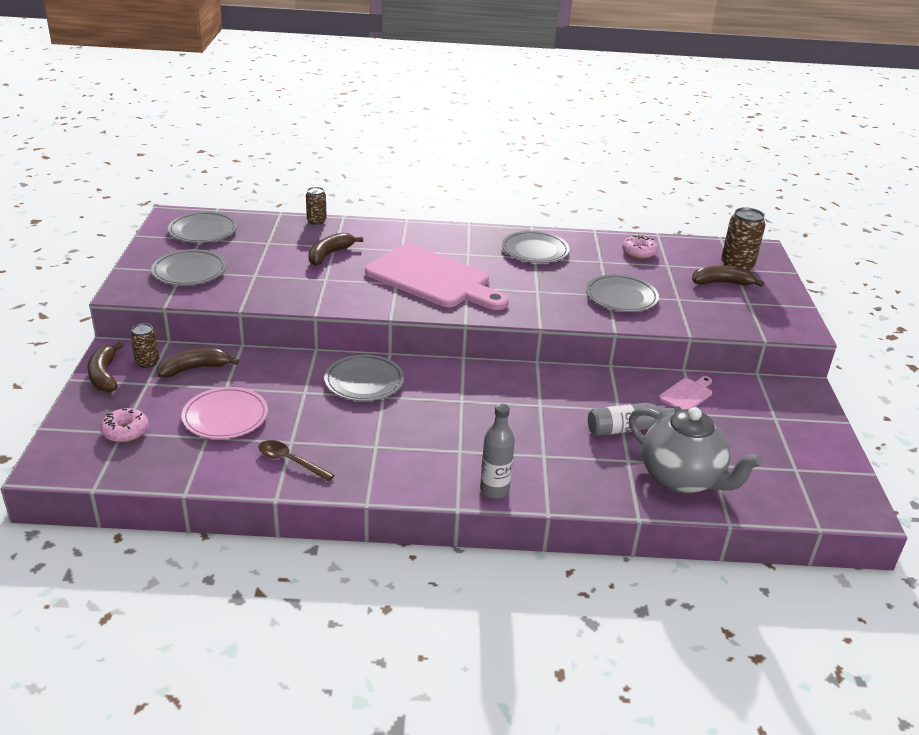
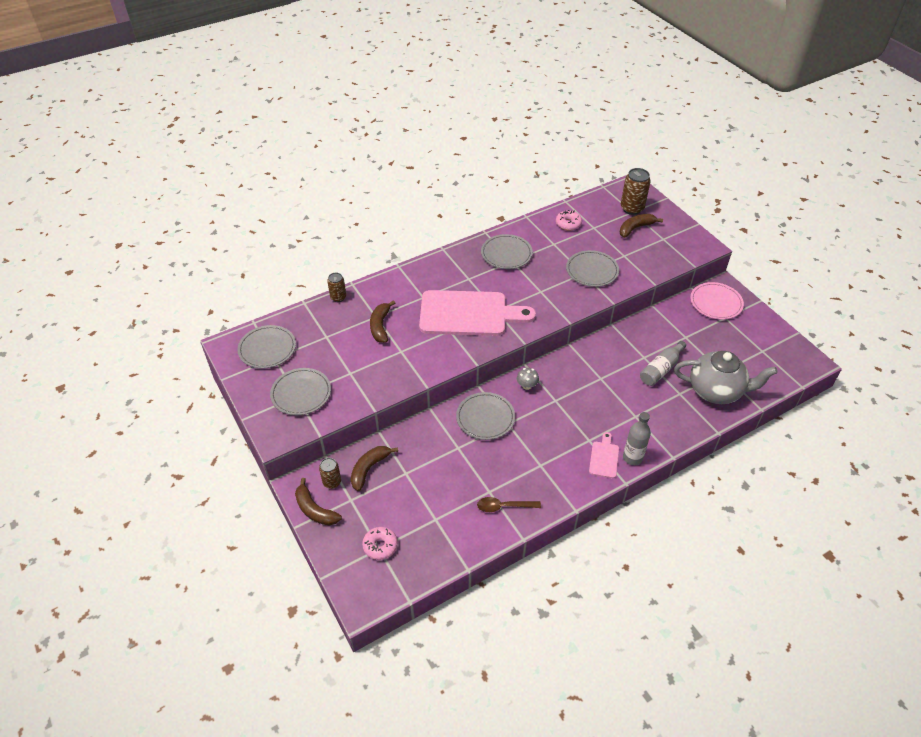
camera: 30 degrees left, 15 degrees up
pink plate [181,387,268,439] -> pink plate moved to [690,282,744,320]
pink cutting board [659,376,712,410] -> pink cutting board moved to [589,432,619,478]
none -> grey mushroom [517,368,539,390]

